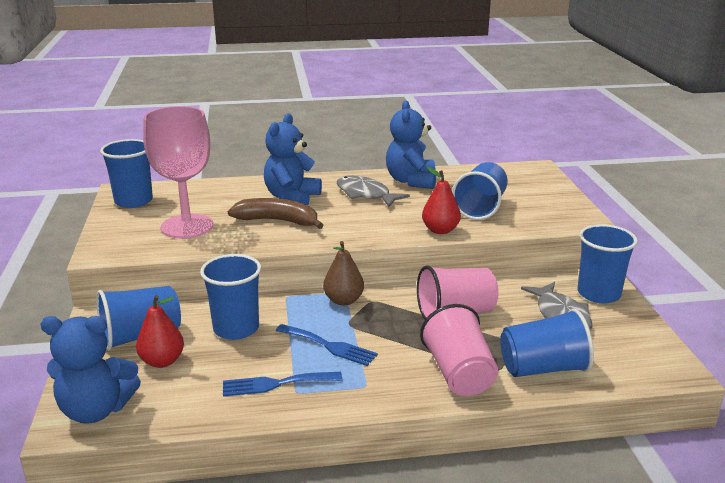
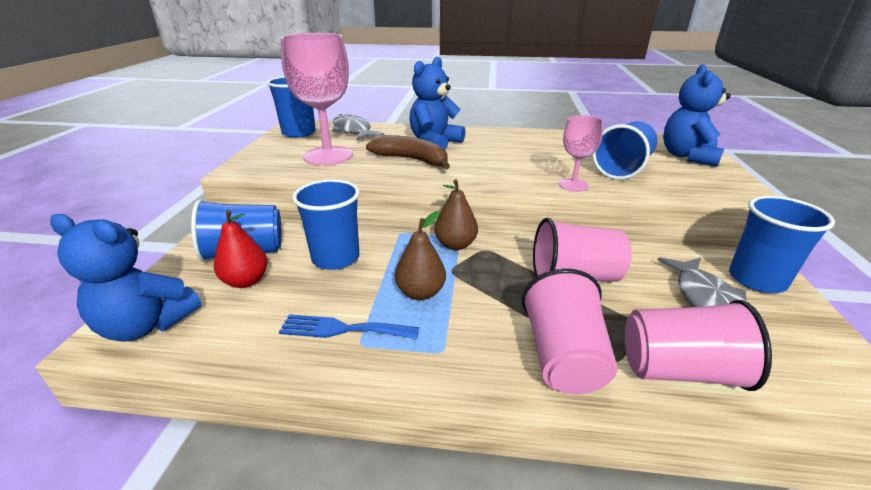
camera: 15 degrees right, 5 degrees up
blue fork [276,324,378,366] -> brown pear [395,211,446,300]
grey fish [337,175,410,207] -> grey fish moved to [332,114,384,141]
blue teddy bear [386,101,436,189] -> blue teddy bear moved to [663,64,731,166]
red pear [422,167,461,234] -> pink goblet [559,115,603,192]
blue cup [500,308,594,377] -> pink cup [625,300,772,391]

